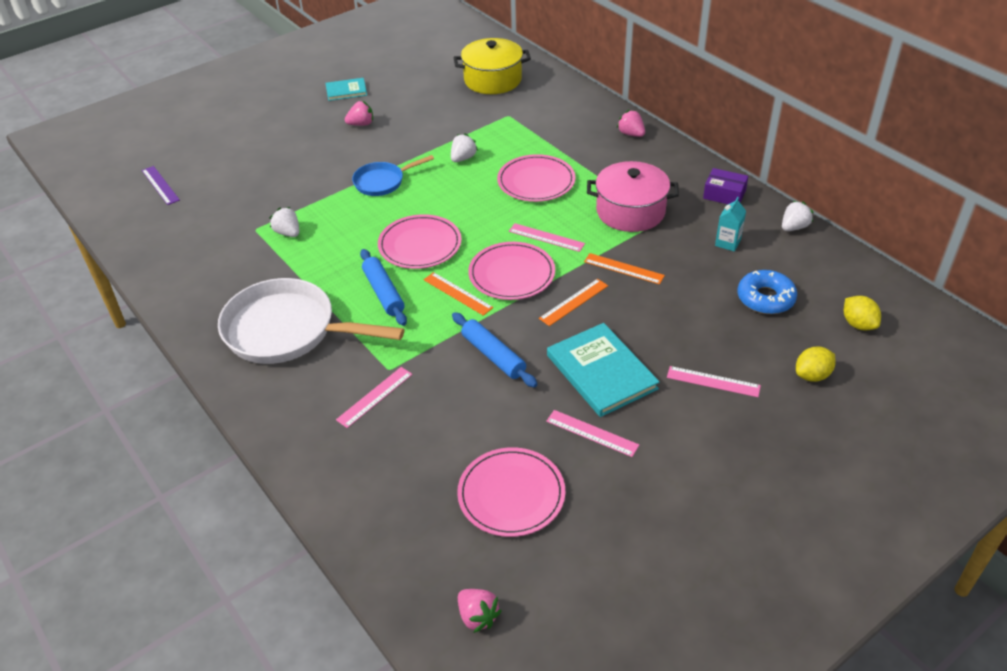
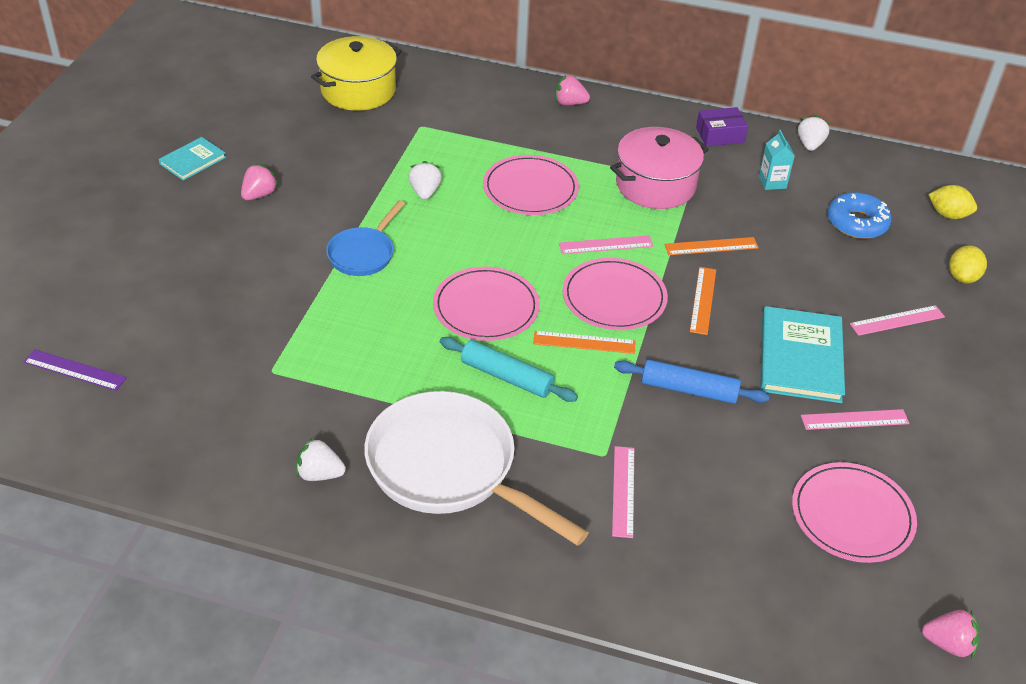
camera: 40 degrees left, 0 degrees up
white pan [218,278,404,364] -> white pan turned 60 degrees clockwise [364,391,589,546]
white strawberry [270,207,299,237] -> white strawberry moved to [296,437,346,481]
blue rolling pin [360,249,407,326] -> turquoise rolling pin [440,337,578,402]
turquoise book [547,323,659,417] -> turquoise book turned 75 degrees clockwise [760,306,845,403]

